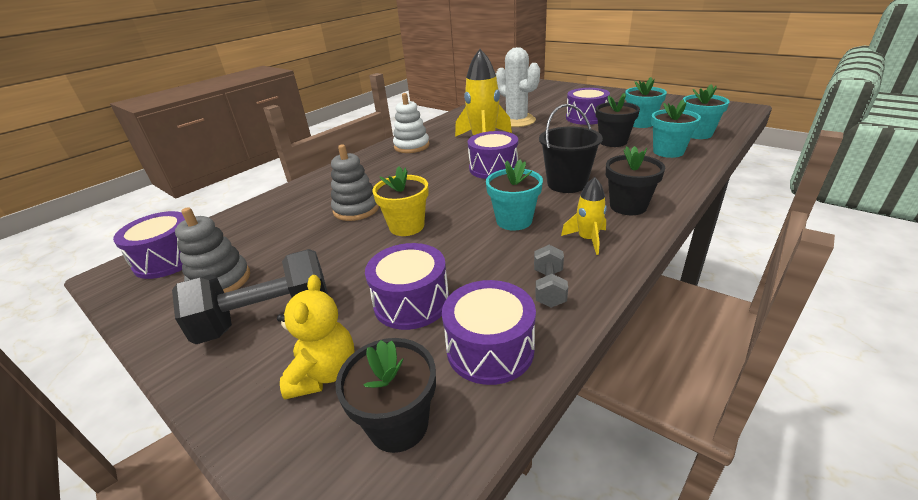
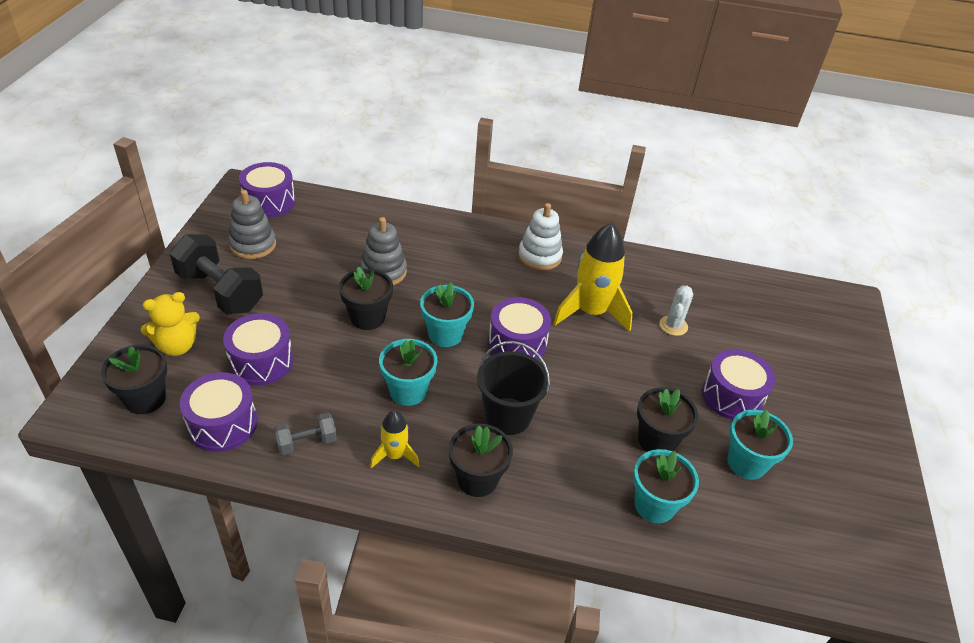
camera: 55 degrees right, 10 degrees up
yellow flower pot [372,166,429,236] -> black flower pot [339,266,393,330]
white cactus [496,47,540,127] -> white cactus [660,285,693,336], size x0.53
turquoise flower pot [683,84,730,139] -> turquoise flower pot moved to [420,282,474,347]

